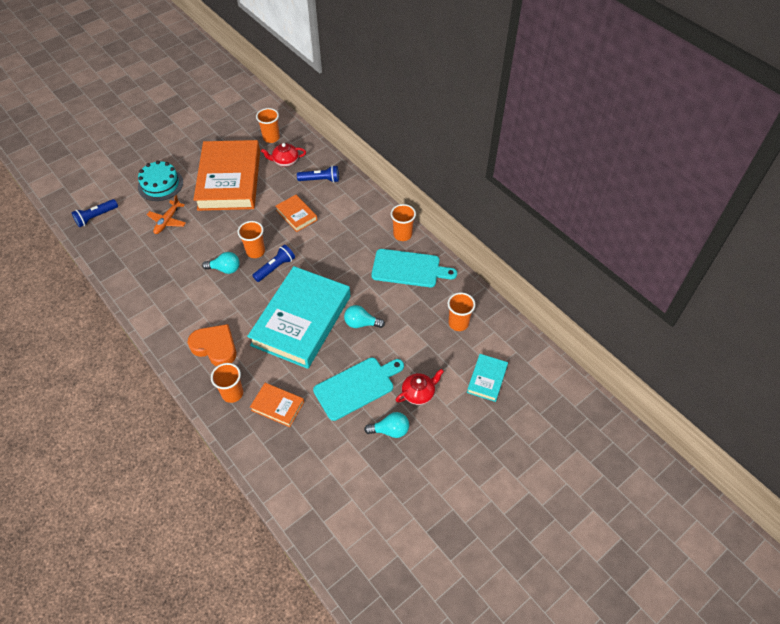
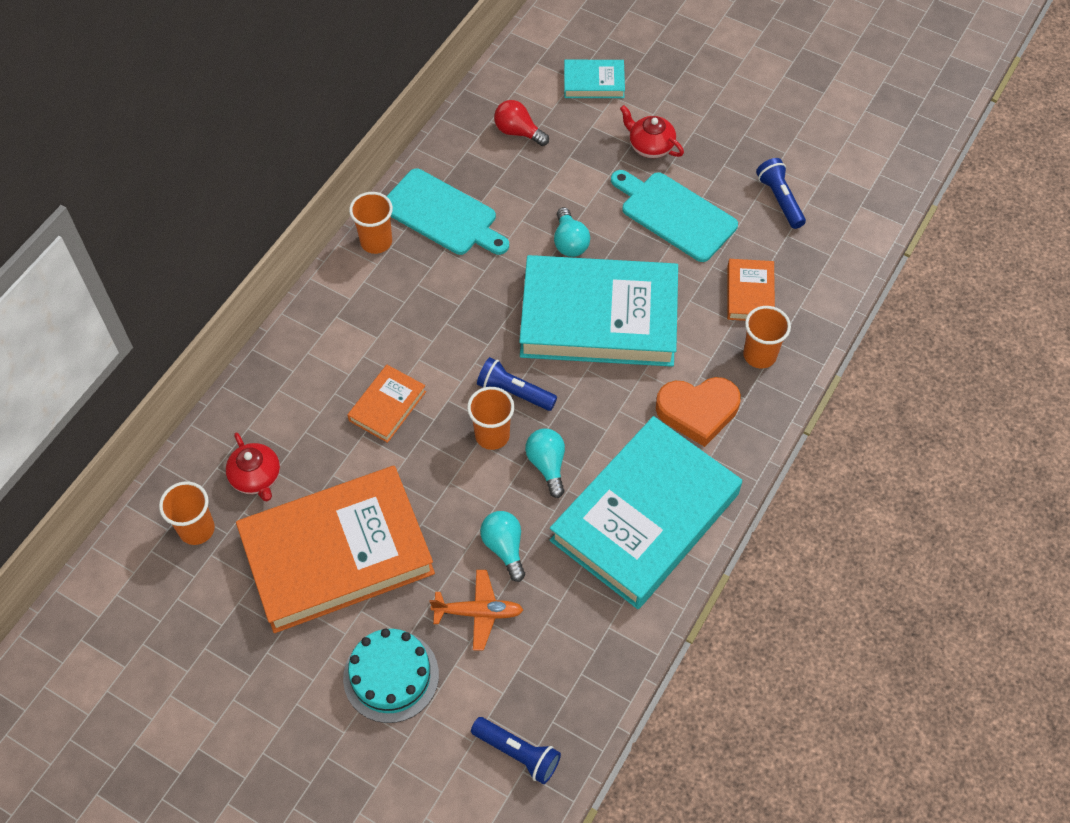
camera: 110 degrees left, 5 degrees up
orange heart [188,324,236,366] -> orange heart turned 105 degrees counterclockwise [656,377,741,447]
blue flashlight [297,165,339,183] -> blue flashlight moved to [756,158,806,229]
turquoise light bulb [364,412,409,438] -> turquoise light bulb moved to [480,511,525,582]
turquoise cutting board [371,249,457,287] -> turquoise cutting board turned 135 degrees clockwise [387,169,509,255]
orange cup [448,292,476,331] -> red light bulb [494,100,549,146]
none -> turquoise book [549,416,742,609]

